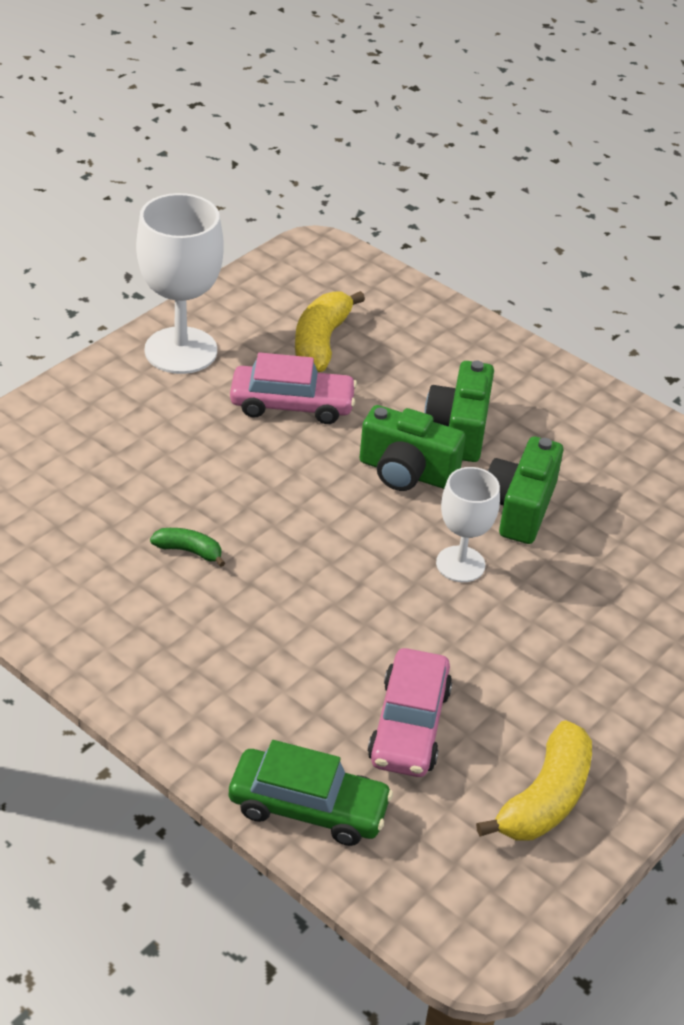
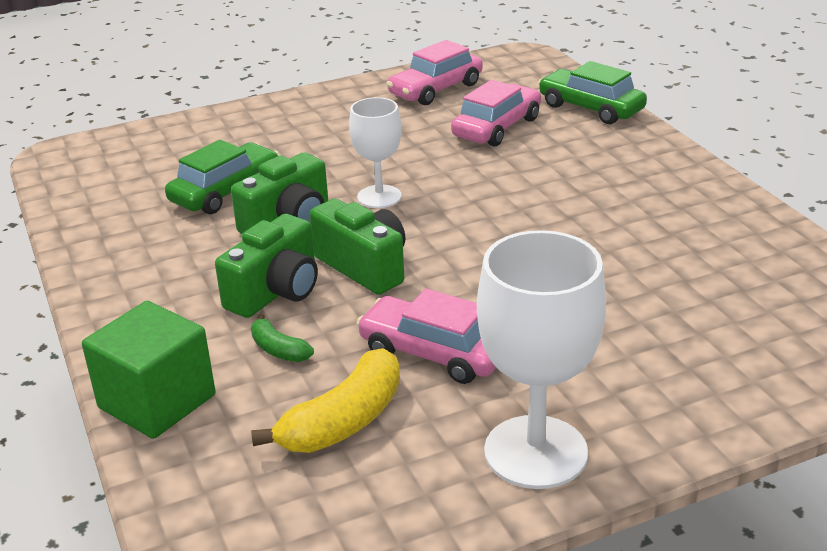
camera: 150 degrees left, 10 degrees down
green banana [150,528,225,567] -> green banana moved to [251,314,314,362]
yellow banana [476,720,592,840] -> pink car [386,40,483,105]
none -> green cube [82,301,216,439]
none -> green car [165,140,279,214]

